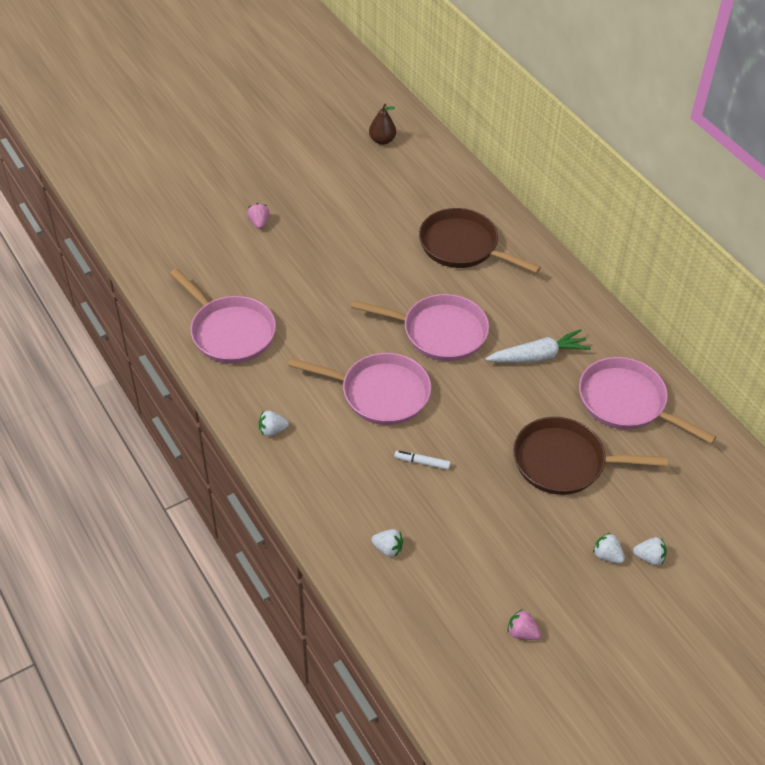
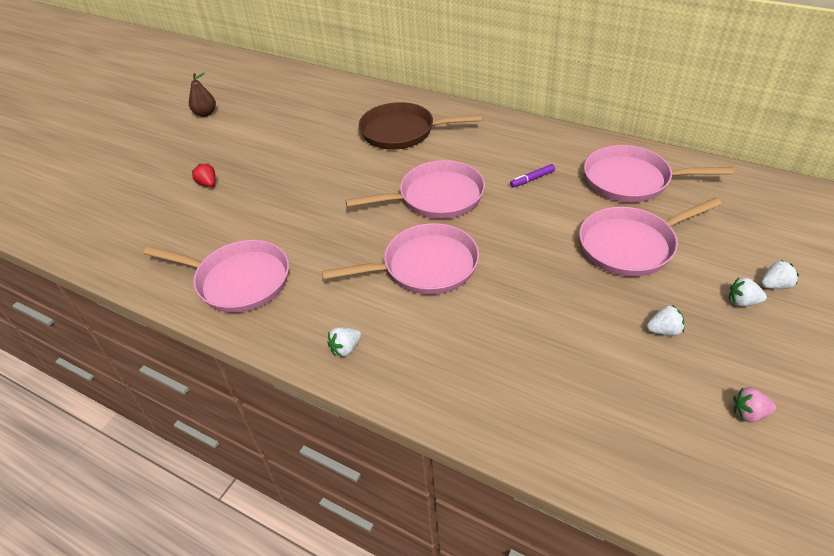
camera: 25 degrees left, 5 degrees down
pink strawberry [247,203,270,229] -> red strawberry [192,163,216,187]
brown pear [369,104,396,145] -> brown pear moved to [189,72,216,117]
white strawberry [371,529,403,557] -> white strawberry moved to [647,305,685,336]
white marker [394,451,451,470] -> none
white carrot [486,329,591,363] -> purple marker [510,164,555,187]
brown pan [513,417,668,495] -> pink pan [579,198,722,276]

